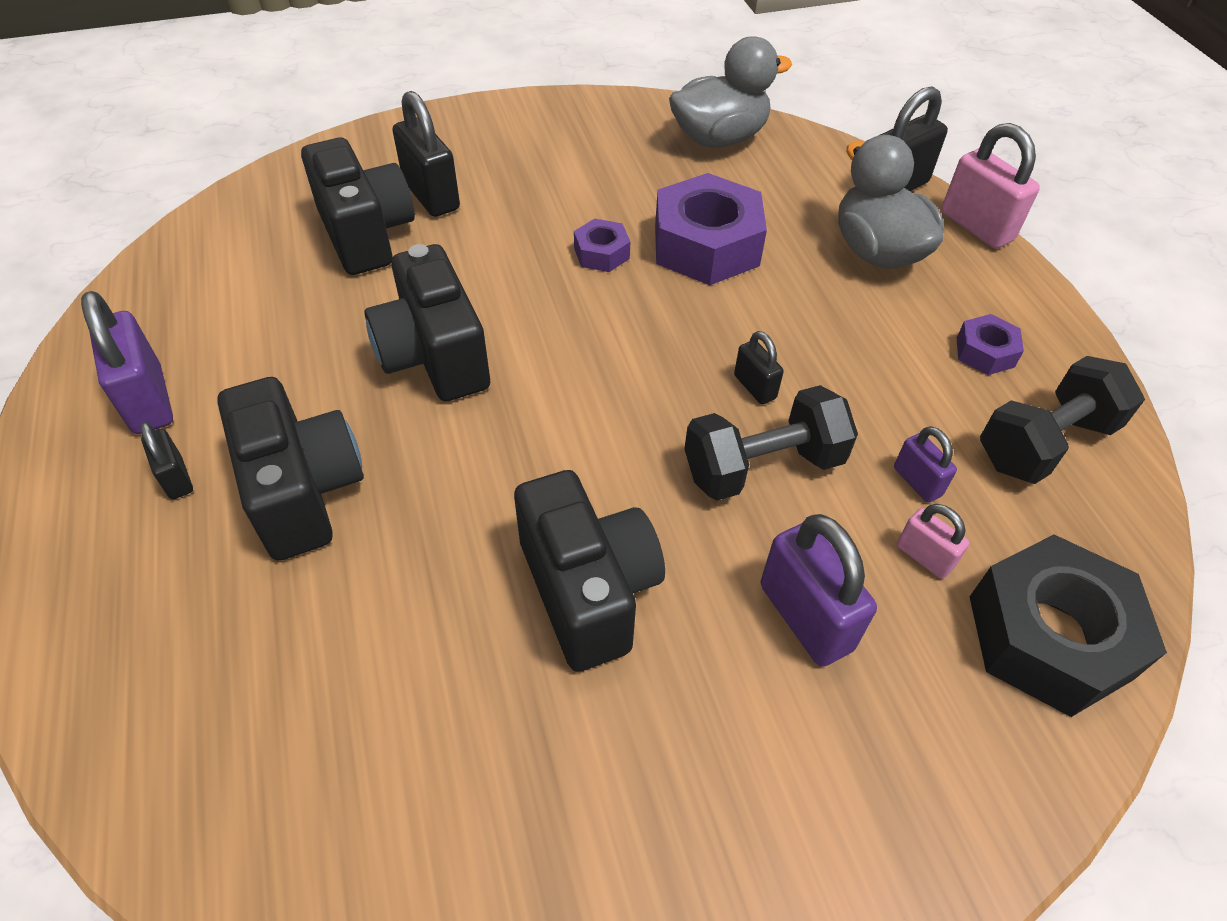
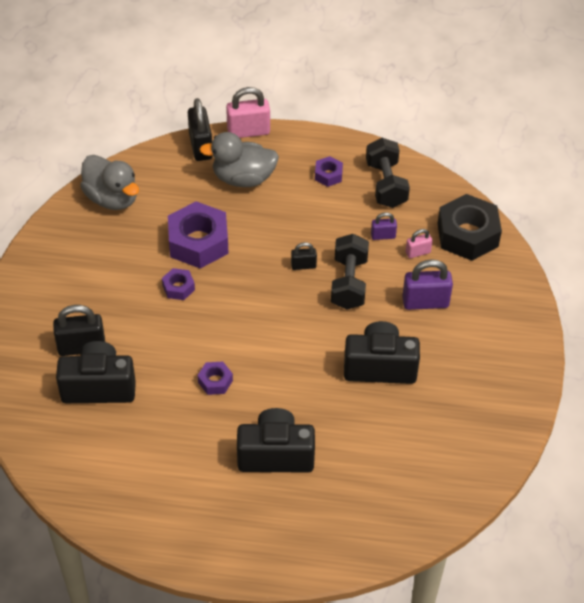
camera: 65 degrees left, 0 degrees up
purple padlock [81,291,173,434] -> none
black padlock [140,422,193,499] -> none
black camera [364,244,490,401] -> purple nut [198,361,233,395]
grey duck [669,36,792,147] -> grey duck turned 135 degrees clockwise [80,155,139,210]

